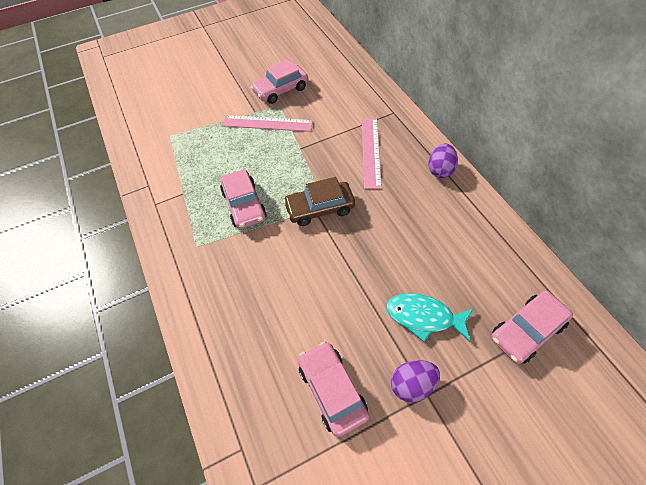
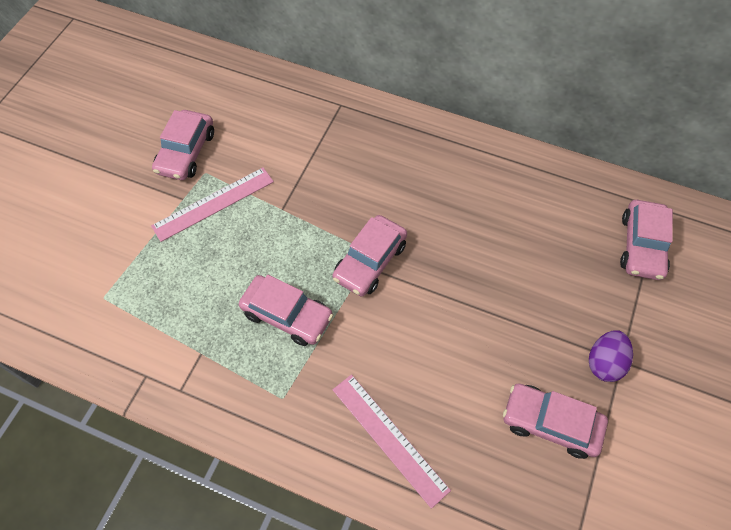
camera: 45 degrees left, 5 degrees up
brown car [283,177,355,226] -> pink car [332,215,407,297]
pink ruler [362,118,382,189] -> pink ruler moved to [333,374,451,509]
turquoise fish [386,293,474,342] -> none
purple egg [428,144,458,178] -> none

